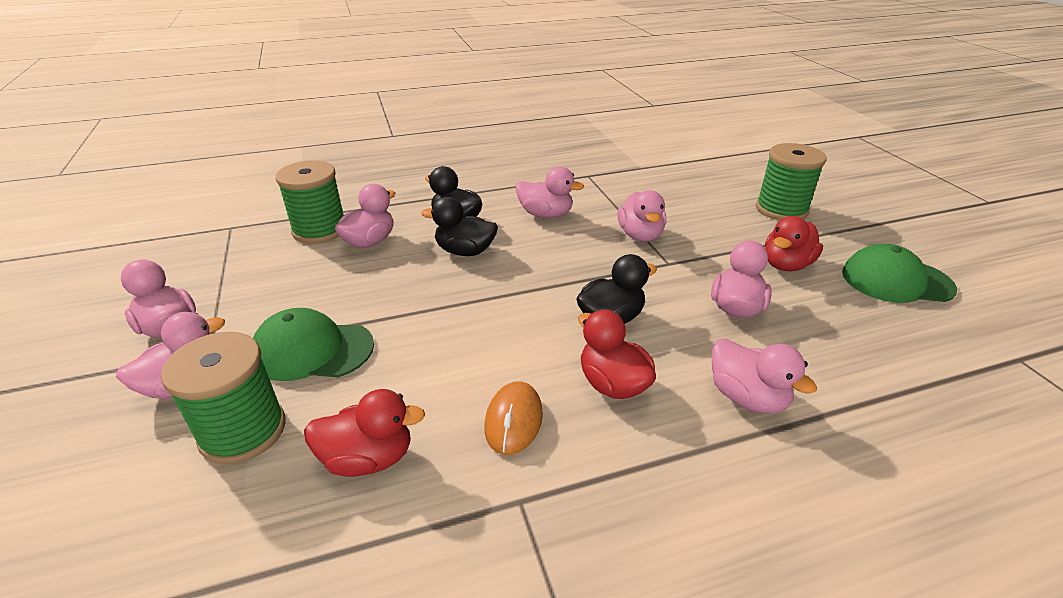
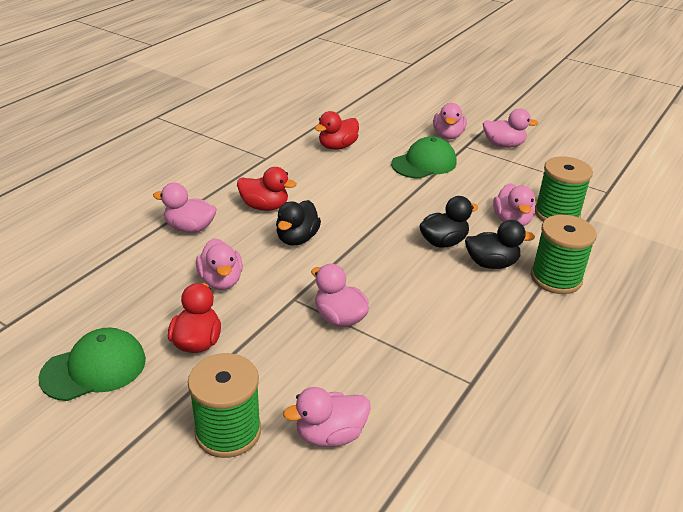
camera: 140 degrees right, 0 degrees up
green spool [161,332,286,464] -> green spool moved to [531,215,597,294]
orange mouse [485,381,543,455] -> none
pink duck [516,167,584,218] -> pink duck moved to [283,387,371,447]

